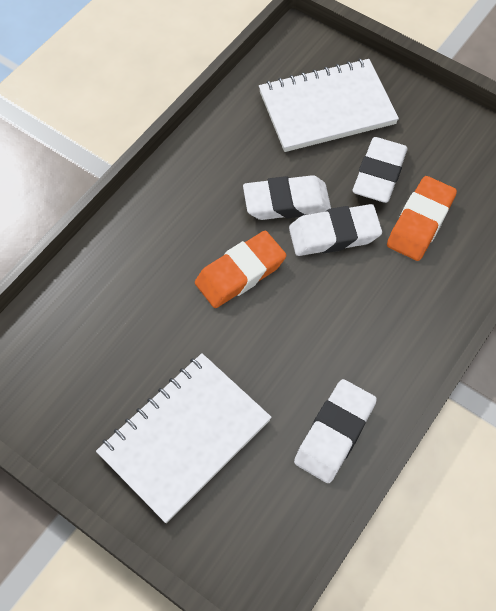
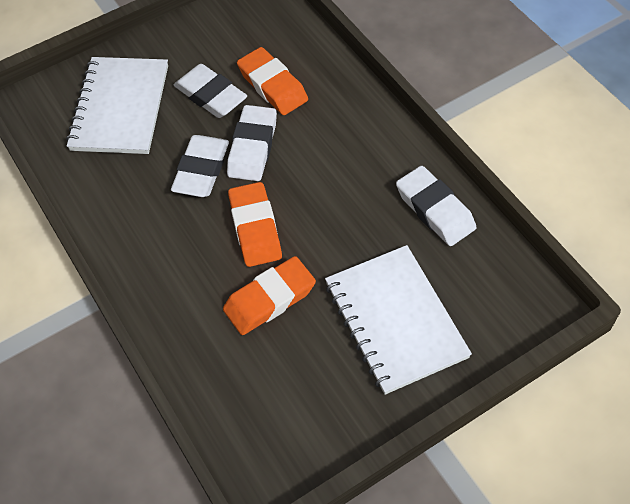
camera: 65 degrees left, 5 degrees down
none -> orange eraser [223,256,316,335]

